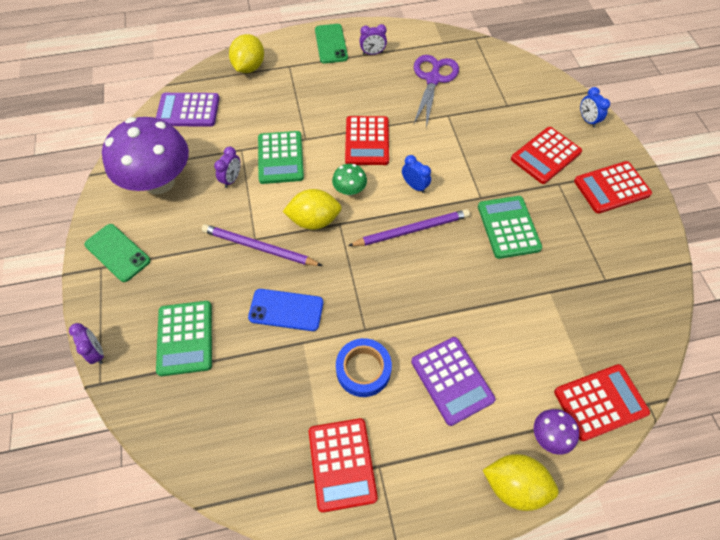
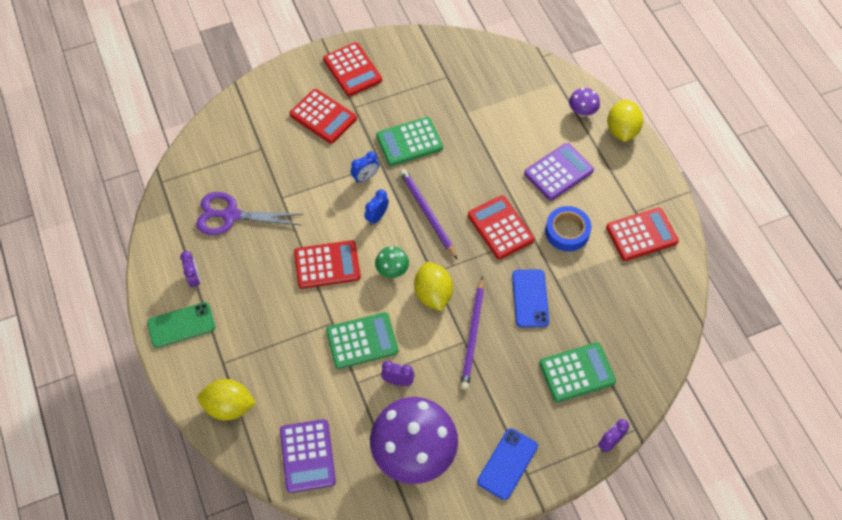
camera: 100 degrees left, 0 degrees up
green phone [84,224,150,282] -> blue phone [477,428,538,500]
red calculator [554,364,650,441] -> red calculator moved to [468,195,534,259]
blue clock [580,87,610,128] -> blue clock moved to [351,151,379,183]

